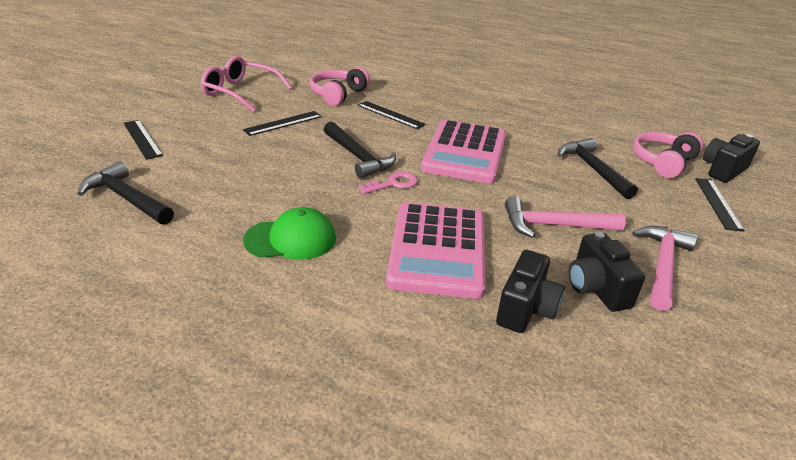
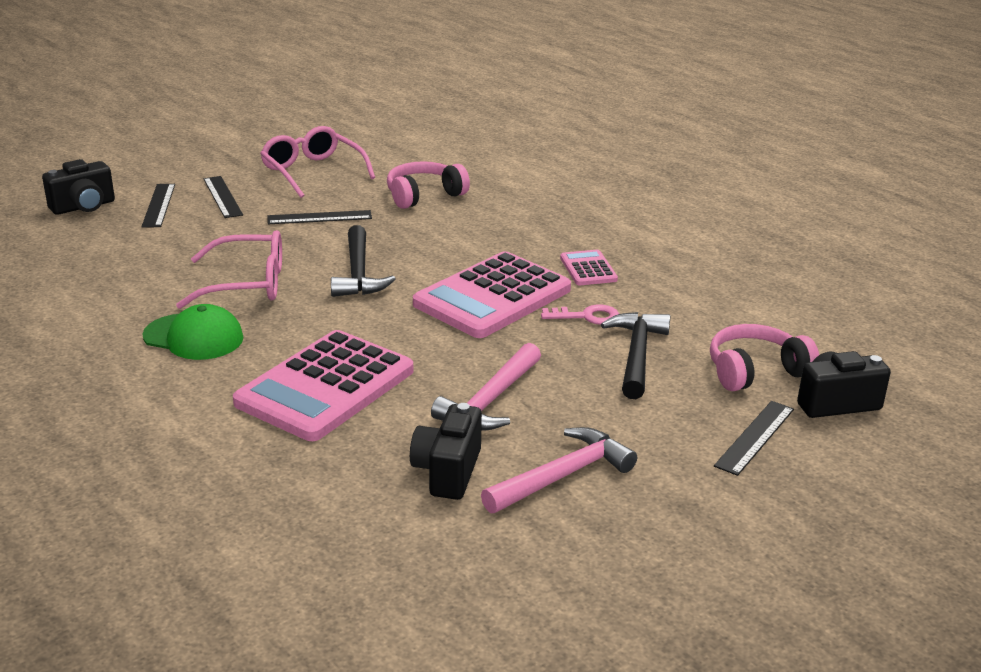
camera: 30 degrees right, 5 degrees down
black hammer [78,161,174,225] -> none
black ruler [357,101,426,129] -> black ruler moved to [204,176,243,218]
pink key [358,172,418,194] -> pink key moved to [541,304,619,325]
black camera [496,250,565,333] -> black camera moved to [42,159,115,215]
pink hammer [505,196,626,238] -> pink hammer turned 90 degrees counterclockwise [431,343,541,430]
none -> pink glasses [176,230,282,309]
none -> pink calculator [560,250,618,285]

